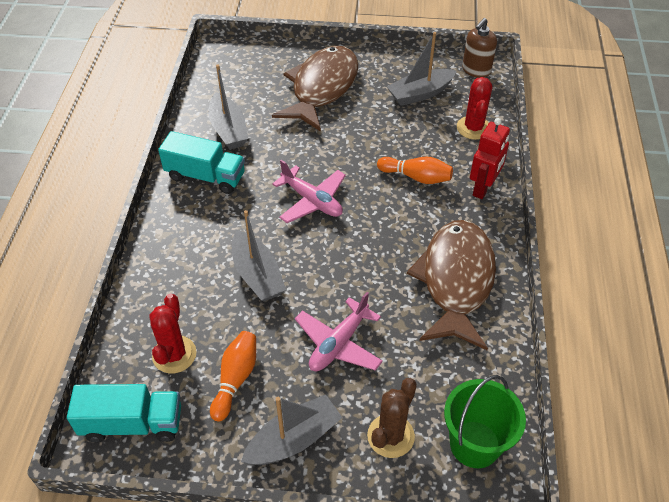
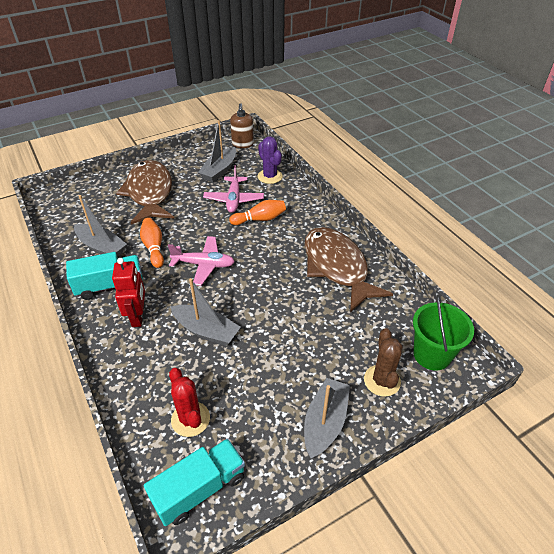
camera: 35 degrees left, 5 degrees down
orange bowling pin [210,331,256,421] -> orange bowling pin moved to [140,218,164,268]
pink plane [295,292,383,371] -> pink plane moved to [203,165,264,213]
red cactus [457,77,492,140] -> purple cactus [258,136,283,184]
red robot [470,118,510,199] -> red robot moved to [112,258,145,327]

